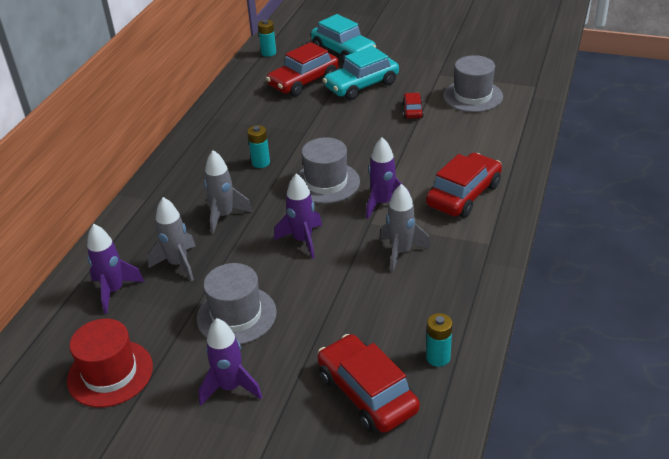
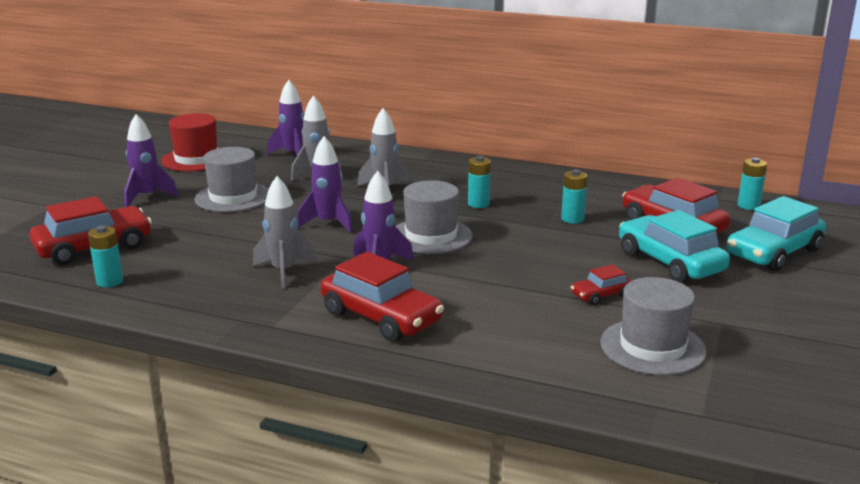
camera: 90 degrees right, 15 degrees down
red car [402,93,424,119] -> red car turned 150 degrees clockwise [571,264,632,305]
none -> turquoise battery [561,169,587,224]

